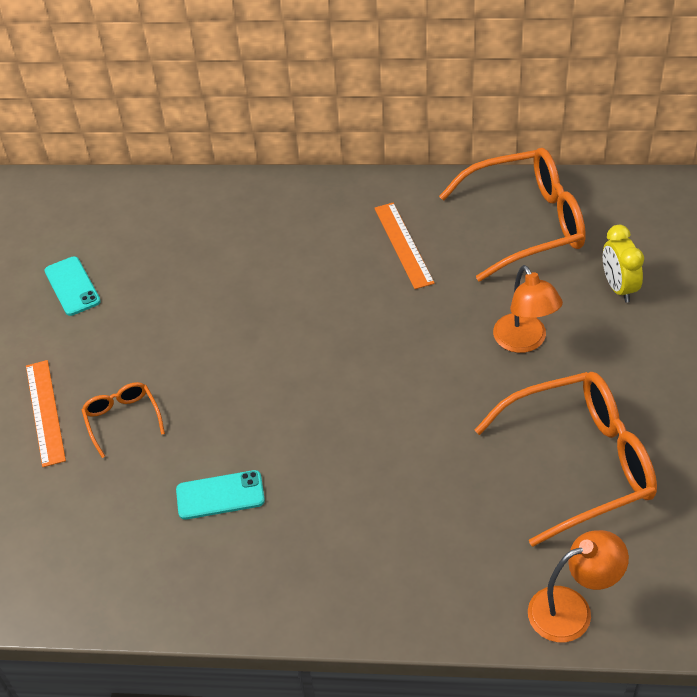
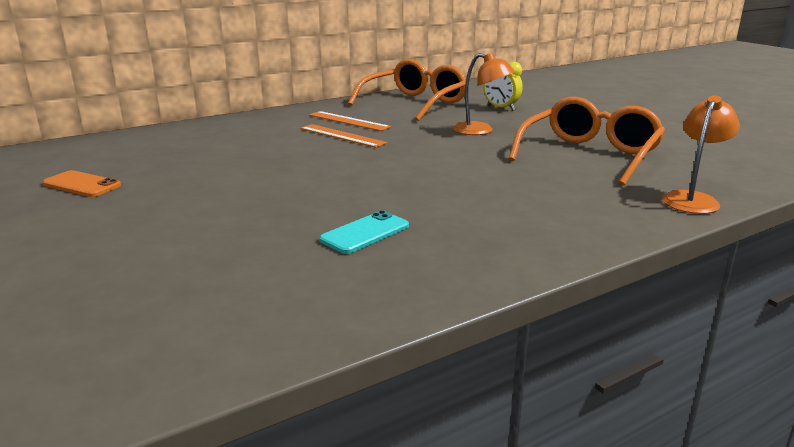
camera: 40 degrees left, 25 degrees down
orange ruler [26,360,66,467] -> orange ruler moved to [300,124,387,148]
turquoise phone [44,256,101,316] -> orange phone [42,170,121,197]
orange glasses [82,382,165,458] -> none

